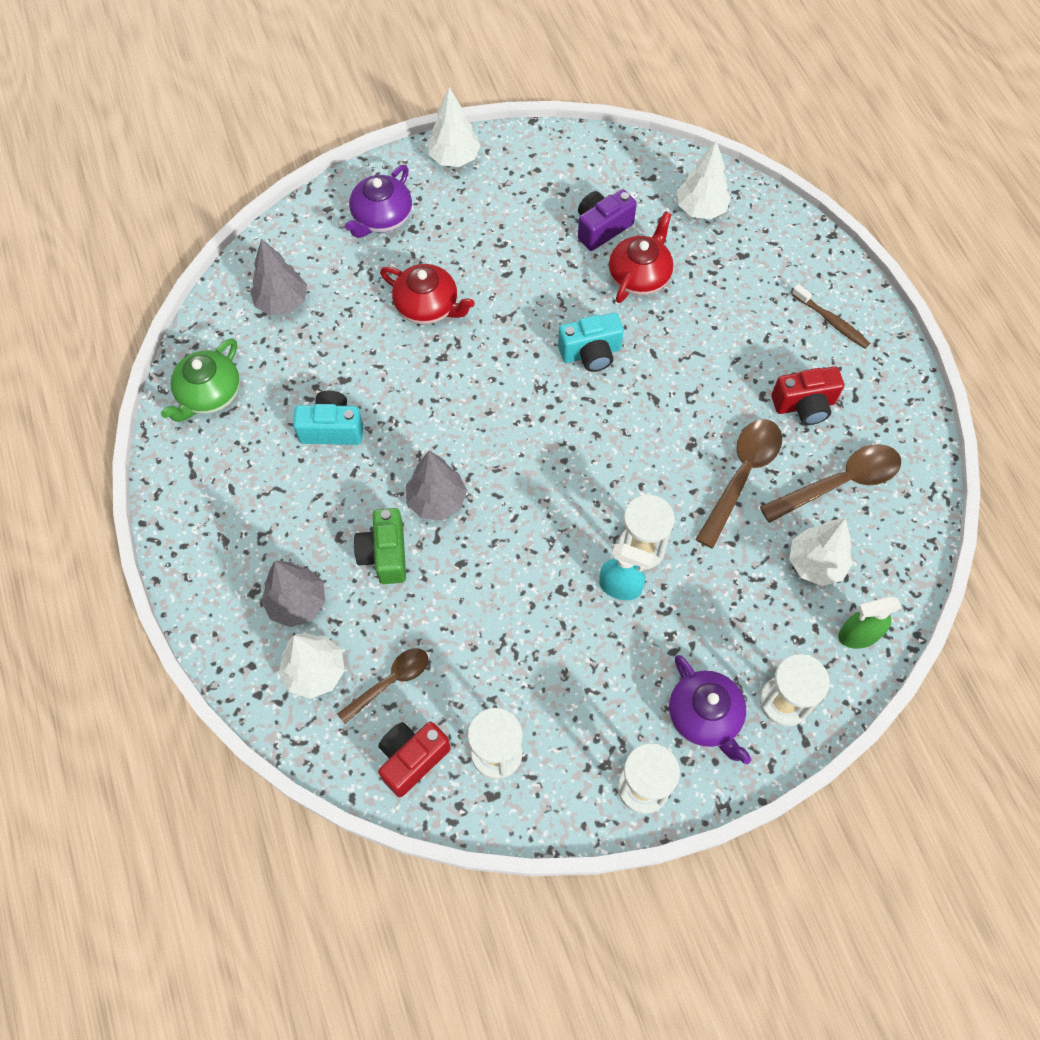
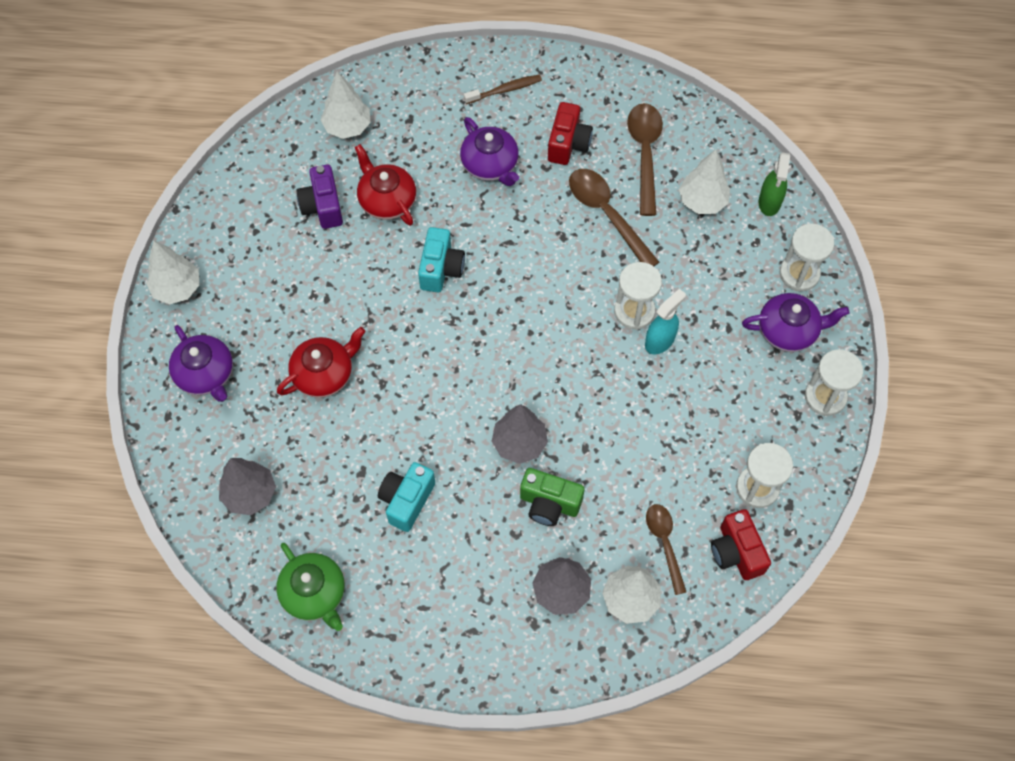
camera: 65 degrees left, 0 degrees up
none -> purple teapot [460,117,519,186]

